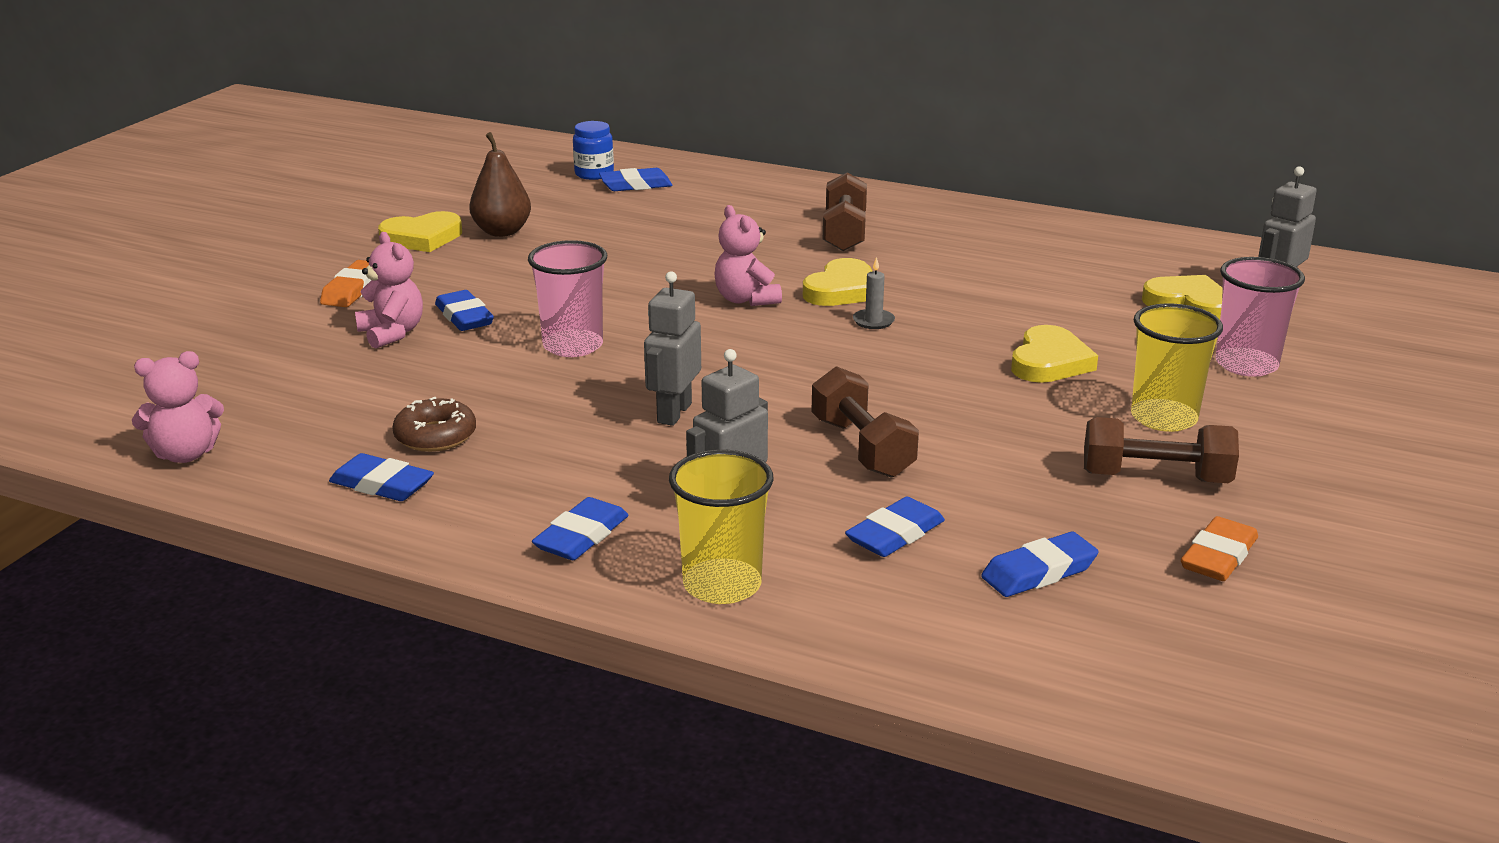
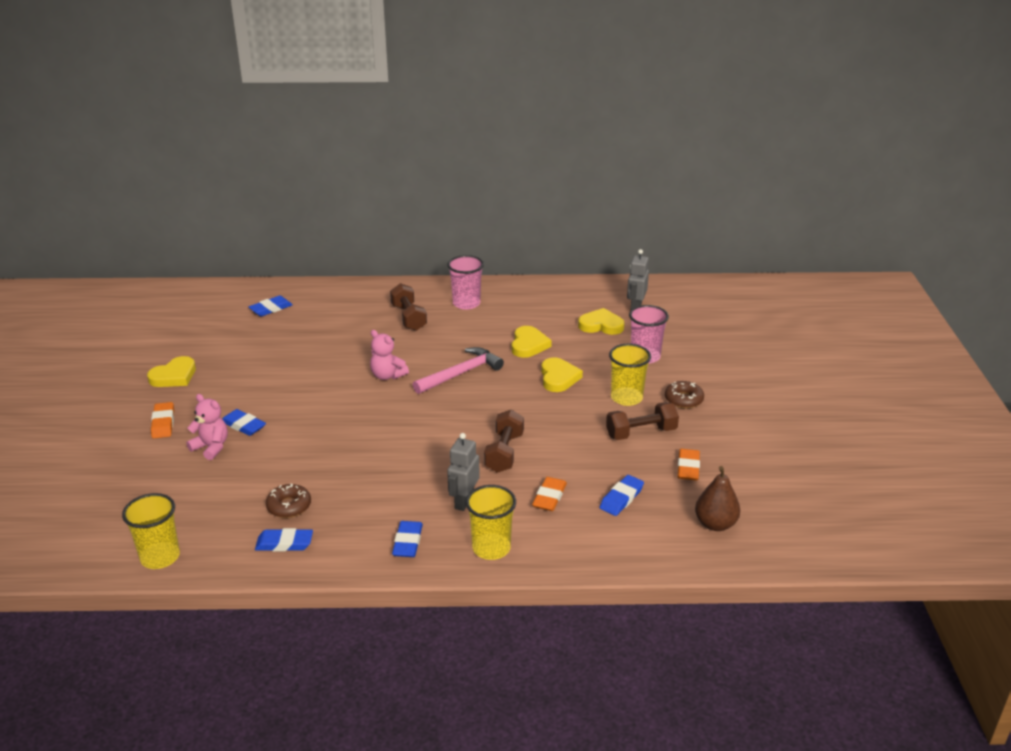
camera: 25 degrees left, 5 degrees up
pink teddy bear [132,351,224,463] -> yellow cup [122,493,180,569]
brown pear [469,132,531,237] -> brown pear moved to [695,466,740,531]
pink cup [528,240,607,357] -> pink cup moved to [448,255,484,310]
blue jar [573,121,614,180] -> none
grey robot [644,271,701,426] -> none
yellow heart [803,258,872,306] -> yellow heart moved to [512,326,552,358]
brown dumbbell [811,366,919,478] -> brown dumbbell turned 60 degrees clockwise [484,410,524,473]
blue eraser [845,497,945,557] -> orange eraser [532,477,567,511]
grey candle [853,257,895,329] -> pink hammer [413,347,504,394]
none -> brown donut [665,381,704,408]

